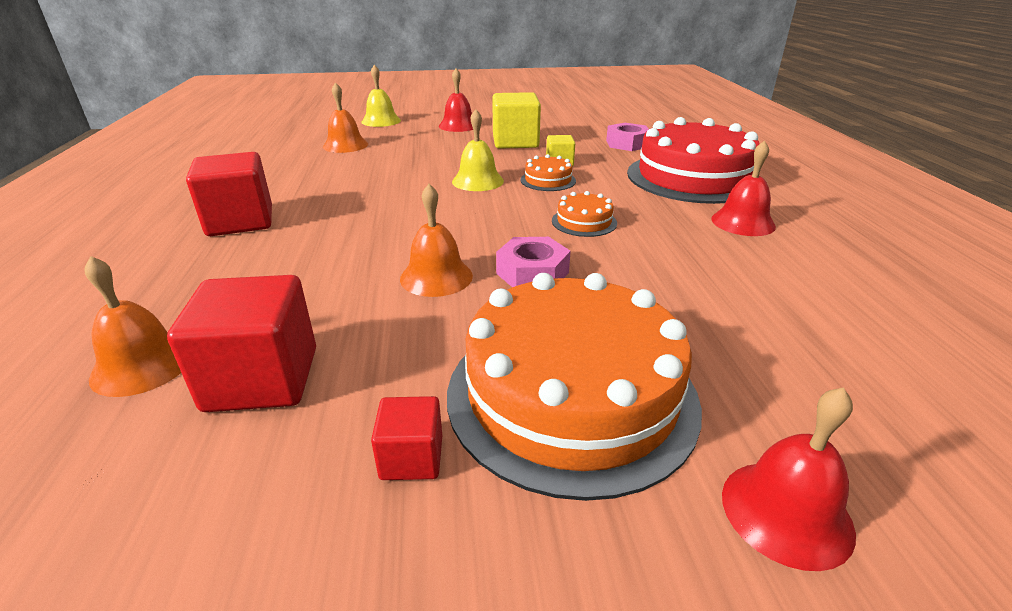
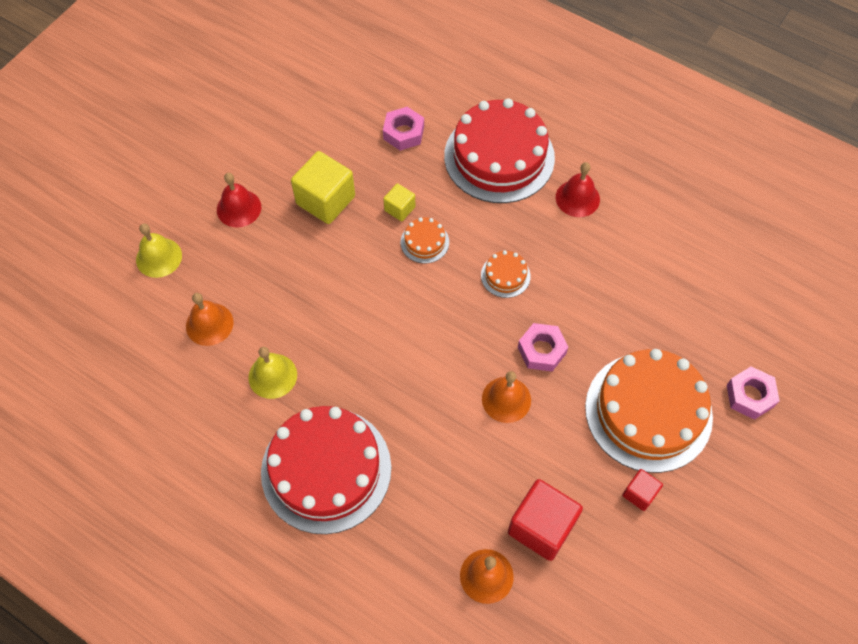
camera: 50 degrees left, 30 degrees up
red cube [186,152,272,236] -> red cake [261,406,391,534]
yellow bell [452,109,504,191] -> yellow bell moved to [248,347,297,399]
red bell [722,387,856,571] -> pink nut [727,367,780,420]

